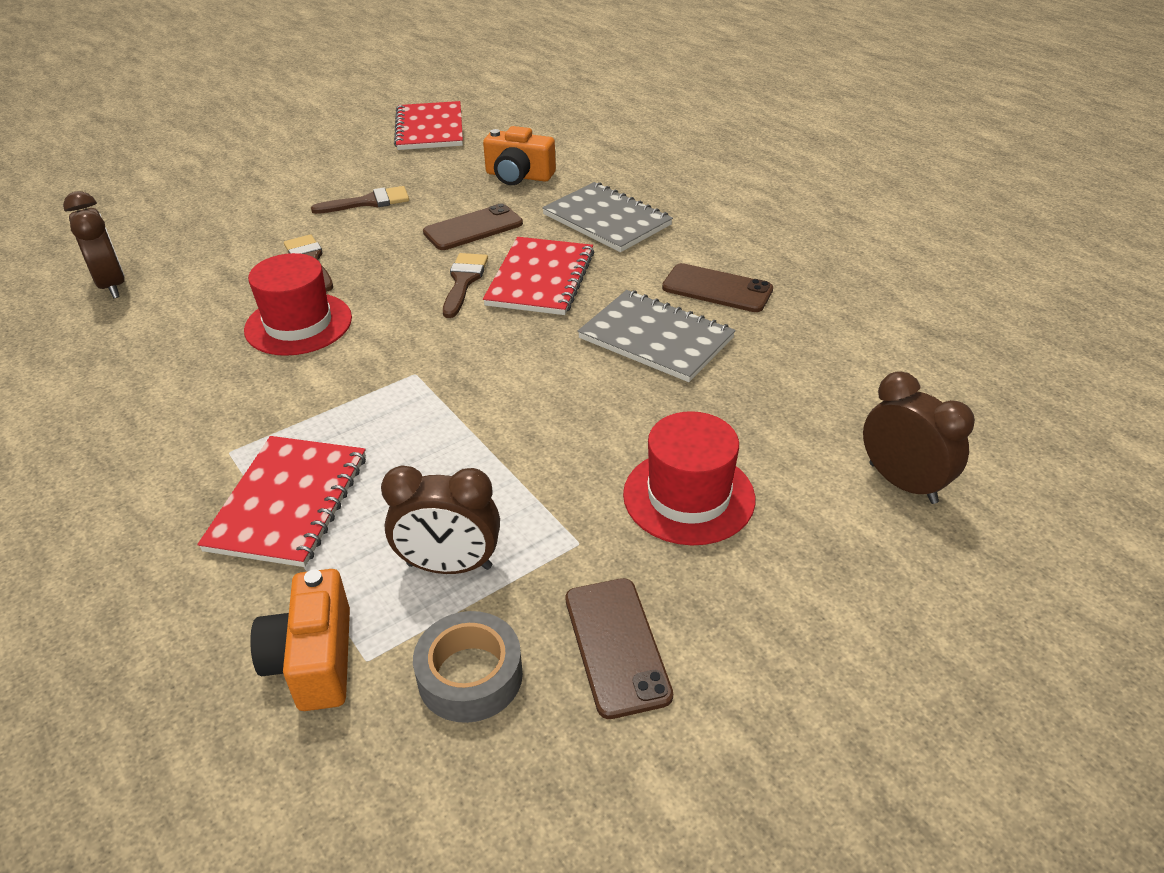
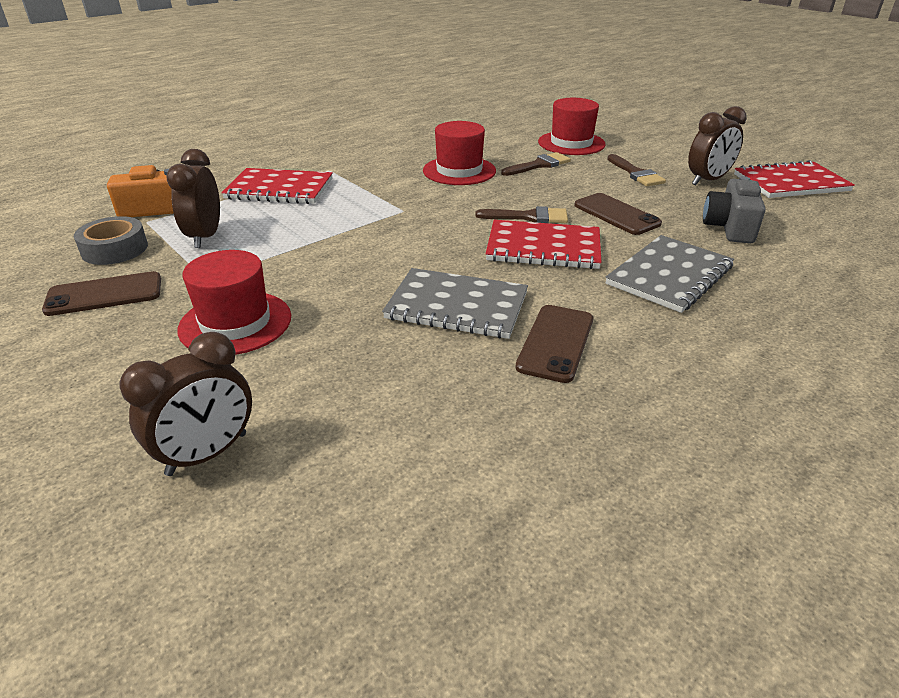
camera: 85 degrees right, 5 degrees down
brown clock [63,191,125,298] -> brown clock moved to [688,106,747,185]
orange camera [483,126,556,185] -> grey camera [703,176,766,243]
grey notebook [578,290,736,382] -> grey notebook turned 75 degrees clockwise [382,268,528,339]
none -> red hat [538,98,606,155]

